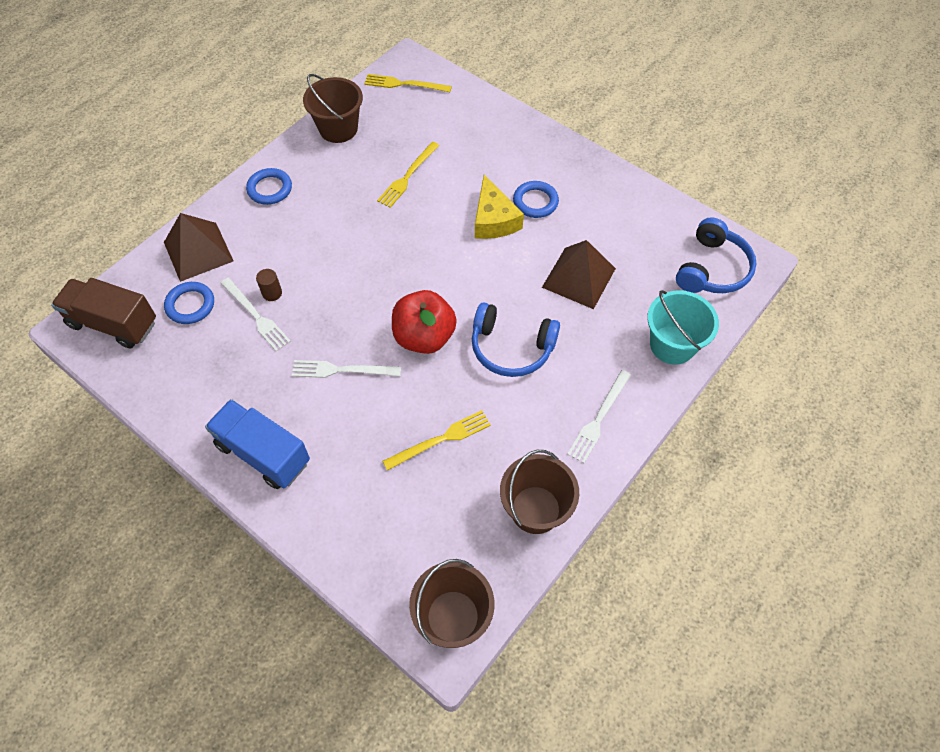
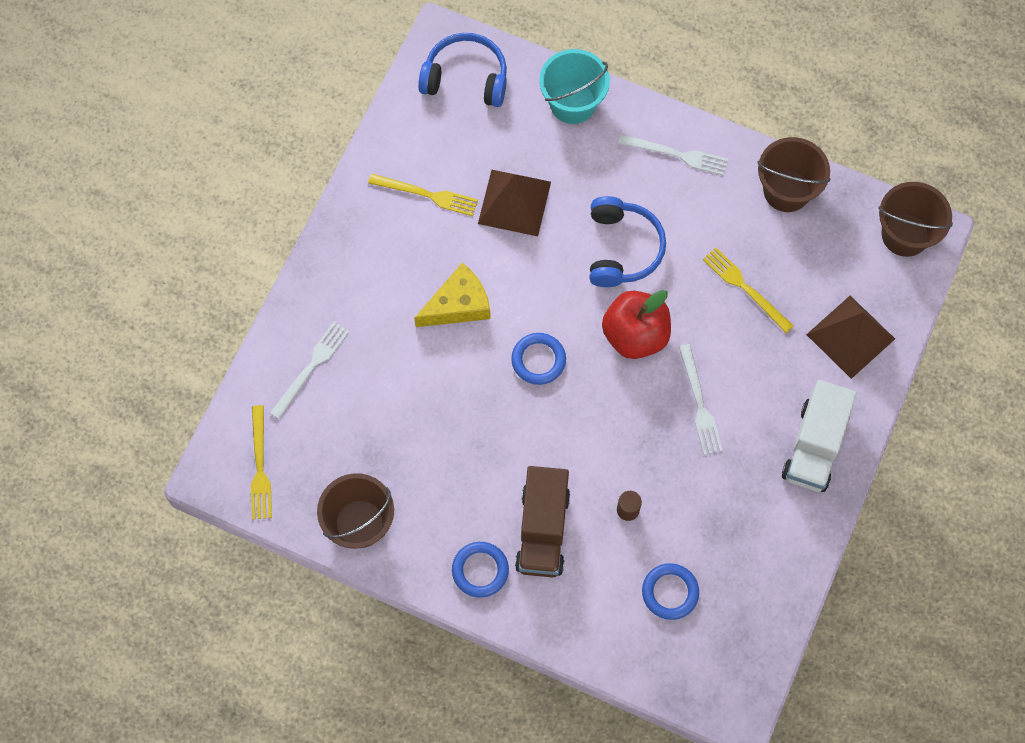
camera: 105 degrees left, 10 degrees up
brown truck [51,278,156,348] -> brown truck moved to [515,466,570,578]
brown pyramid [164,213,233,282] -> brown pyramid moved to [806,296,895,379]
blue truck [205,399,310,489] -> white truck [782,380,857,492]
white fork [221,278,291,352] -> white fork moved to [270,321,350,419]
yellow fork [377,142,440,208] -> yellow fork moved to [368,174,478,216]
blue ring [513,181,559,218] -> blue ring moved to [511,333,566,385]

